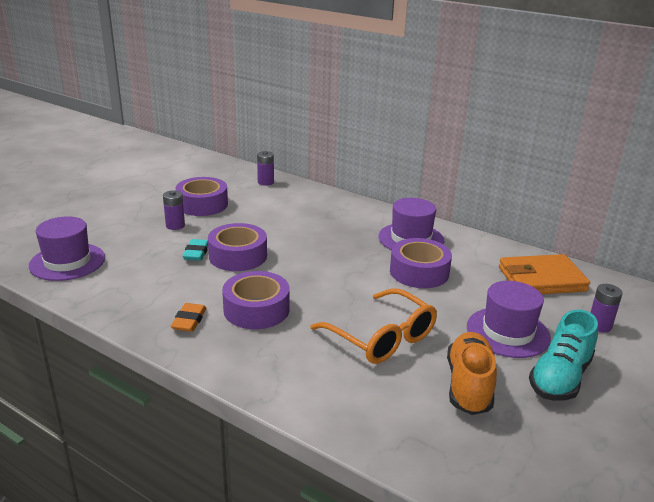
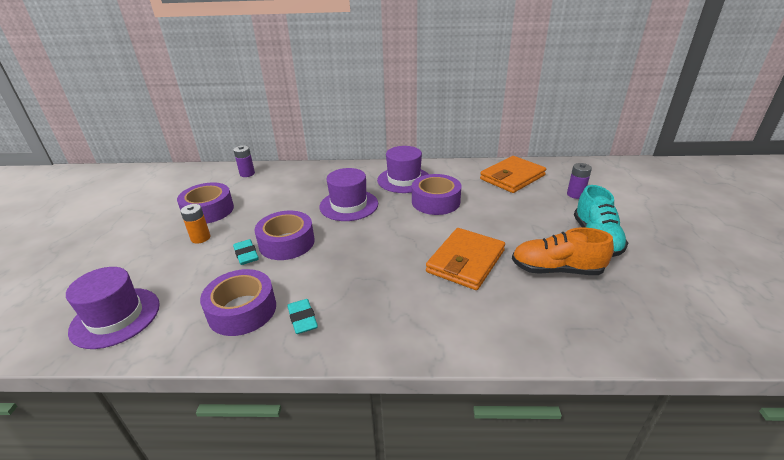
camera: 30 degrees left, 5 degrees up
purple battery [163,190,185,230] -> orange battery [180,204,210,244]
orange eraser [171,303,207,332] -> turquoise eraser [287,299,318,334]
purple tape [222,271,290,329] -> purple tape moved to [200,269,276,336]
orange glasses [310,288,437,364] -> orange wallet [426,228,505,290]
orange shoe [447,332,497,415] -> orange shoe turned 60 degrees counterclockwise [512,227,614,275]
purple hat [467,281,551,358] -> purple hat moved to [319,168,378,221]

